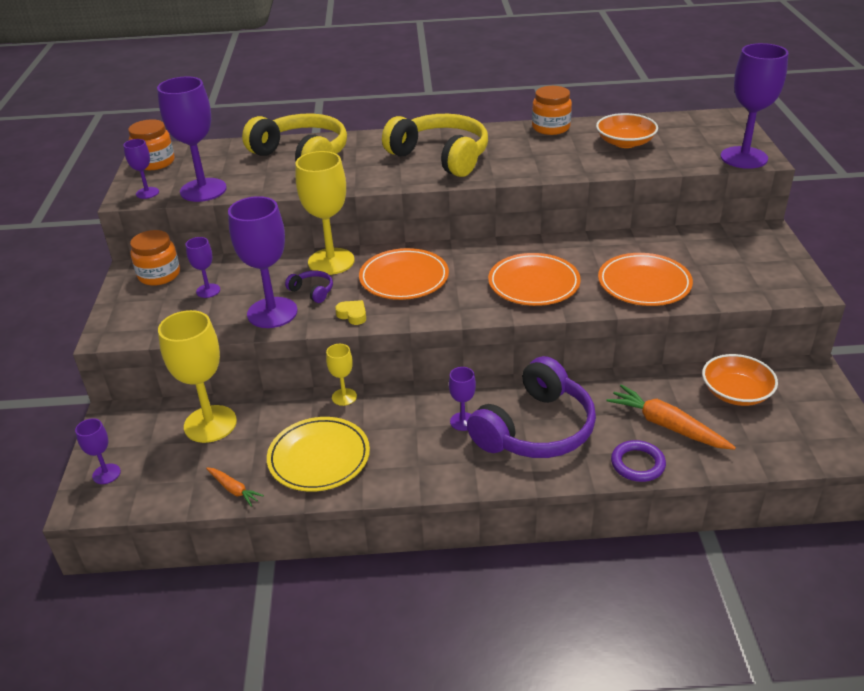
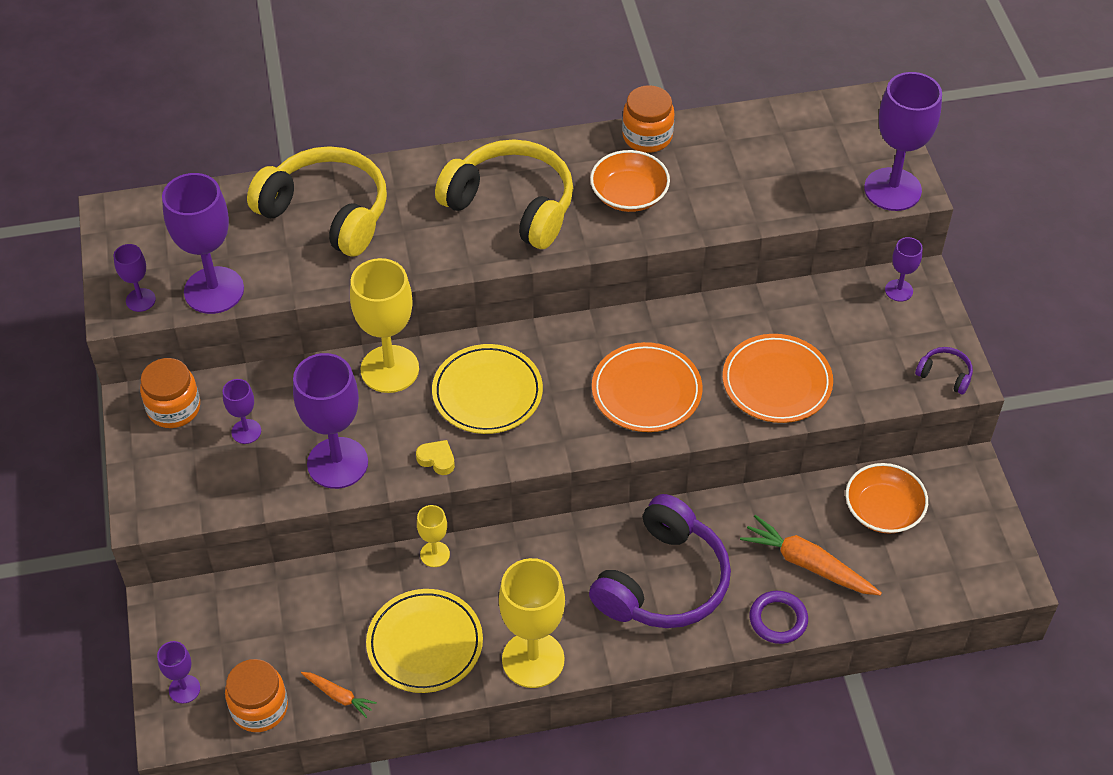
camera: 10 degrees left, 15 degrees up
orange jar [128,119,175,170] -> orange jar moved to [225,659,288,732]
yellow goblet [158,310,237,443] -> yellow goblet moved to [499,558,565,688]
purple headphones [285,271,333,303] -> purple headphones moved to [915,347,973,395]
orange plate [359,248,449,300] -> yellow plate [432,344,543,434]
purple goblet [449,367,476,431] -> purple goblet moved to [885,237,923,302]
orange bowl [596,113,658,148] -> orange bowl moved to [590,150,670,212]

